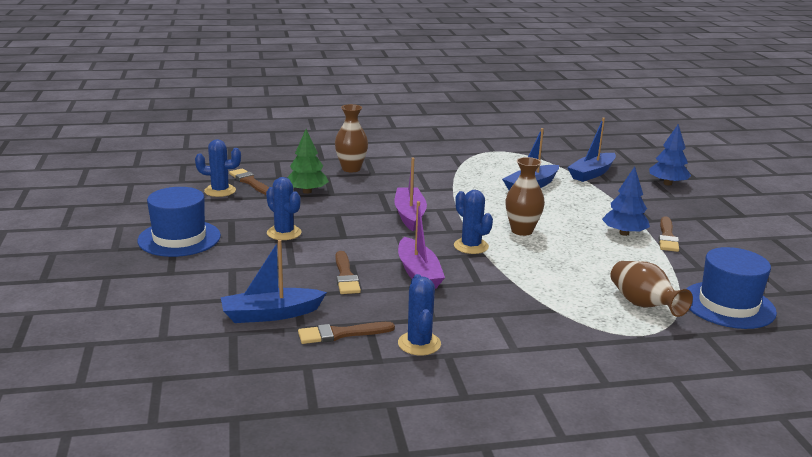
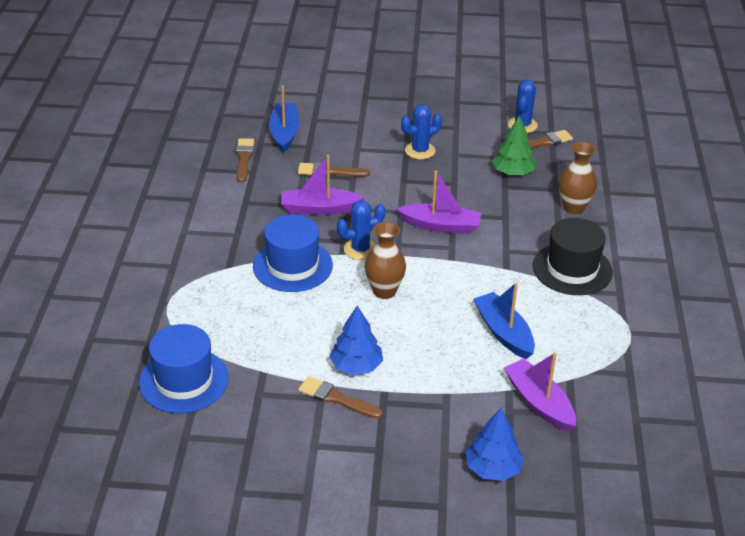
camera: 105 degrees right, 15 degrees up
blue hat [137,187,221,257] -> blue hat moved to [253,215,333,292]
blue cactus [398,274,441,356] -> none
blue boat [567,118,616,182] -> purple boat [504,352,576,431]
brown vase [610,261,693,317] -> none
none -> black hat [533,218,613,295]

